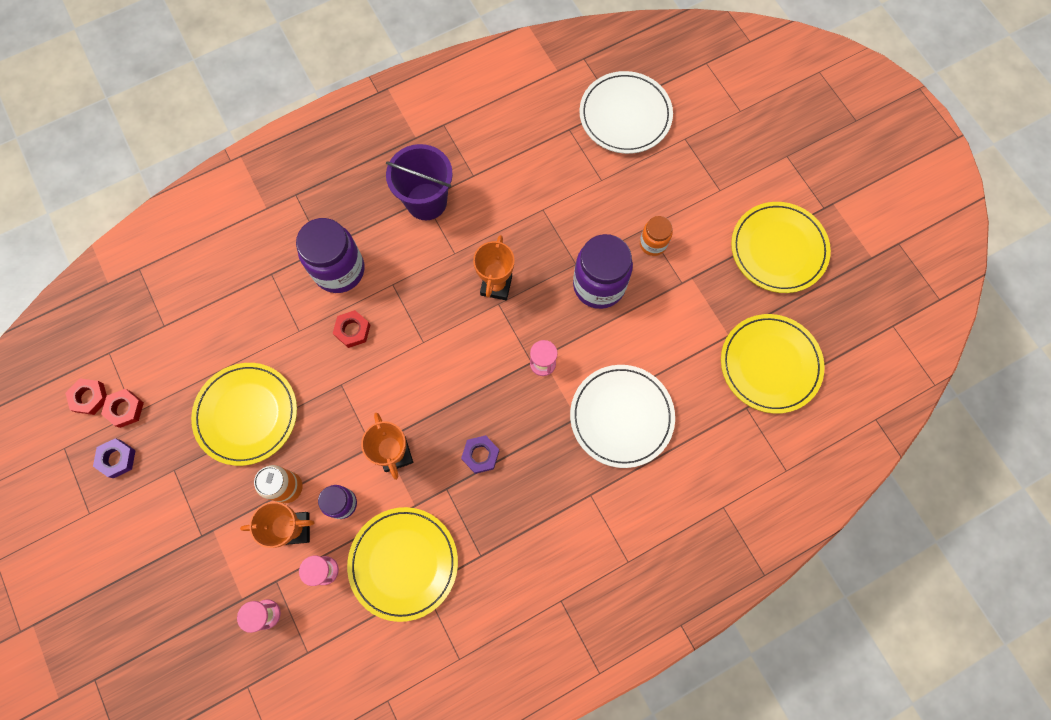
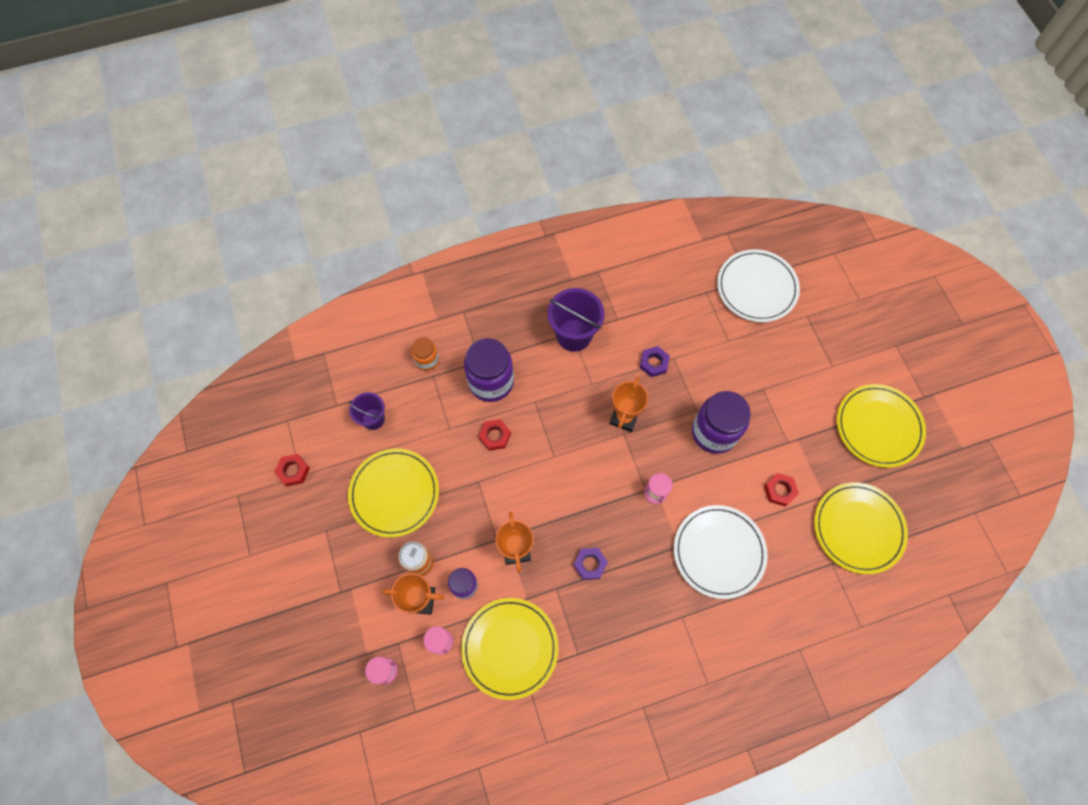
camera: 10 degrees right, 5 degrees down
red nut [65,378,107,415] -> red nut moved to [764,473,799,507]
purple nut [93,438,136,478] -> purple nut moved to [640,346,670,377]
orange jar [640,216,673,256] -> orange jar moved to [411,337,439,371]
none -> purple bucket [349,392,385,430]

